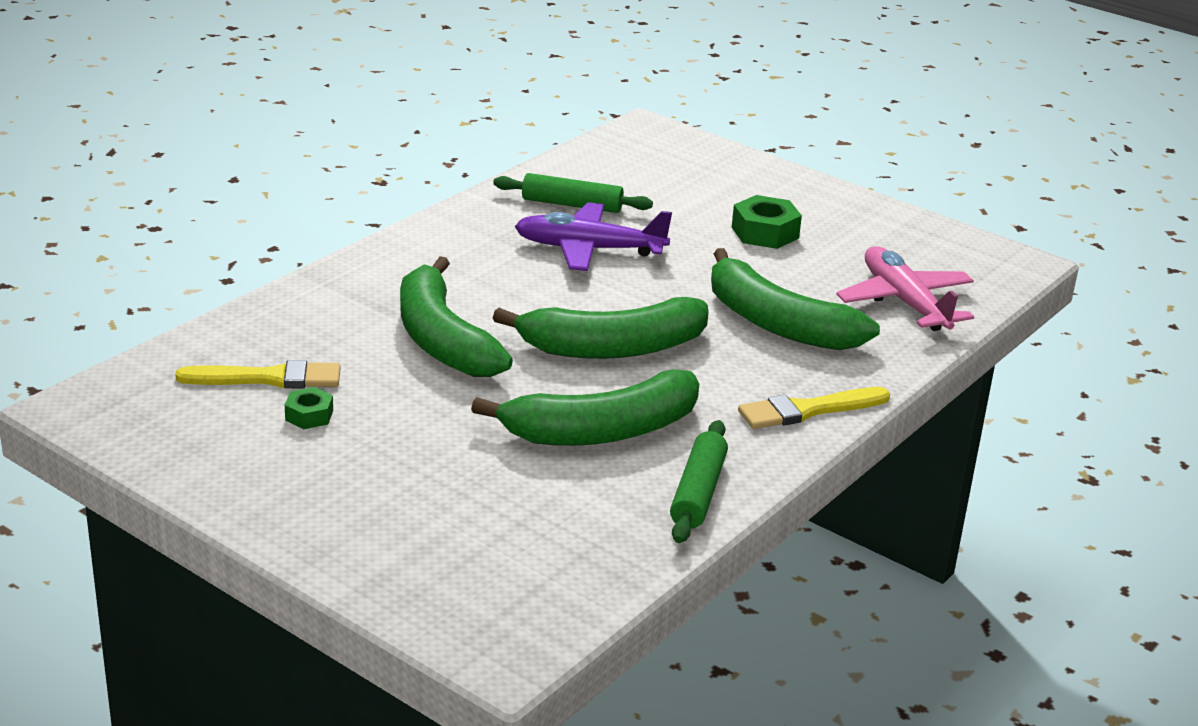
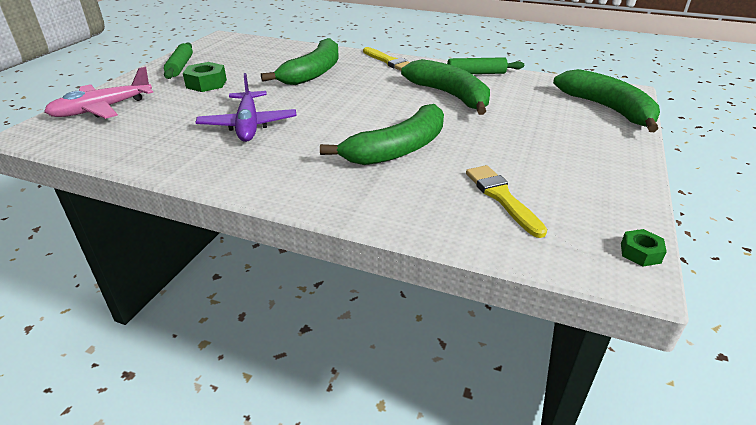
camera: 105 degrees left, 5 degrees up
green nut [285,387,333,429] -> green nut moved to [621,229,667,267]
green rolling pin [493,173,653,213] -> green rolling pin moved to [164,42,193,79]
green banana [493,297,709,359] -> green banana moved to [553,69,660,132]
pink plane [836,246,974,331] -> pink plane moved to [44,67,153,119]

